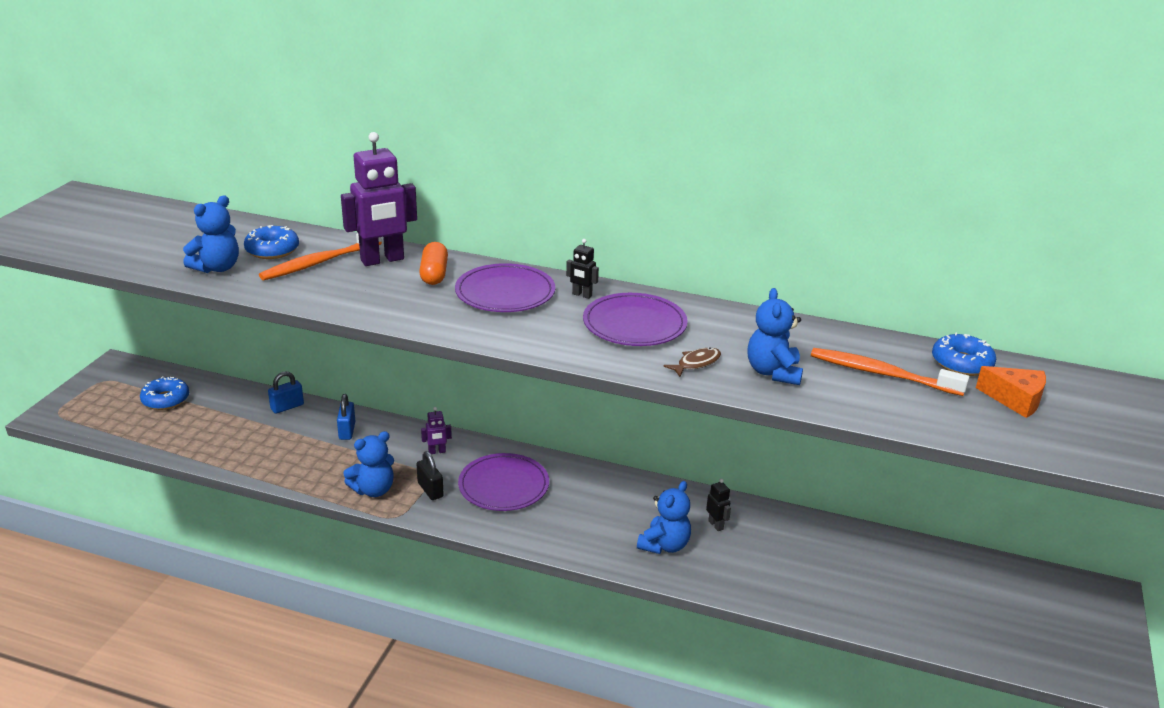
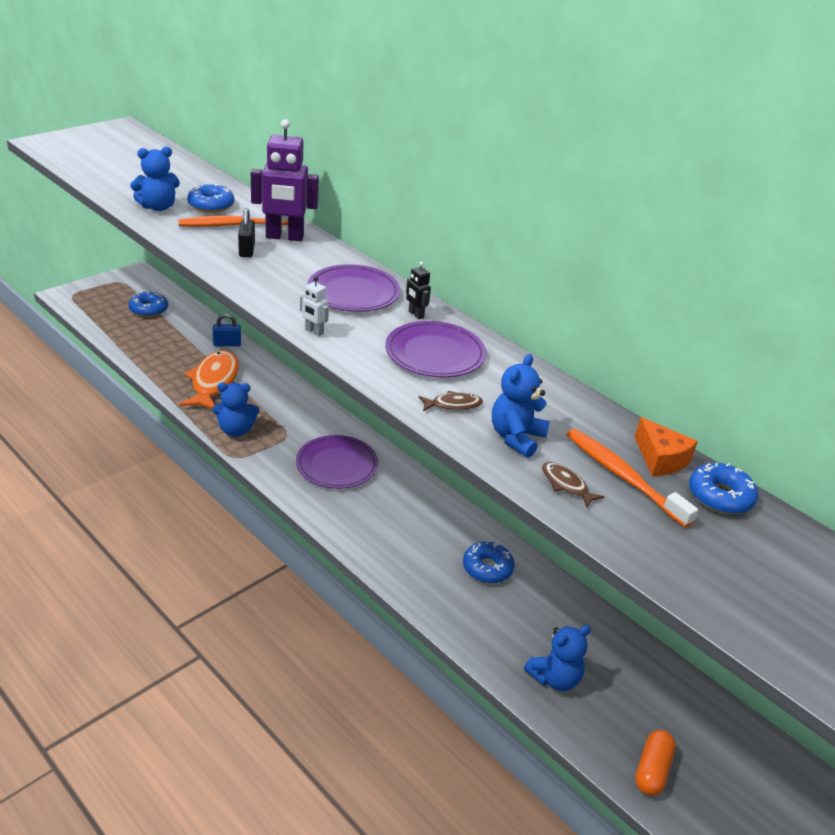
camera: 25 degrees right, 5 degrees up
blue padlock [337,394,355,440] -> none
black padlock [417,451,444,500] -> black padlock moved to [238,208,255,257]
orange capsule [419,242,448,285] -> orange capsule moved to [635,730,676,796]
purple robot [421,407,452,454] -> none
blue teddy bear [637,481,691,554] -> blue teddy bear moved to [524,625,591,691]
black robot [706,479,731,531] -> blue donut [463,541,515,583]
orange cheese [976,366,1046,418] -> orange cheese moved to [635,417,698,476]
none -> orange fish [180,350,239,409]
none -> white robot [300,276,329,336]
none -> brown fish [542,462,604,507]

